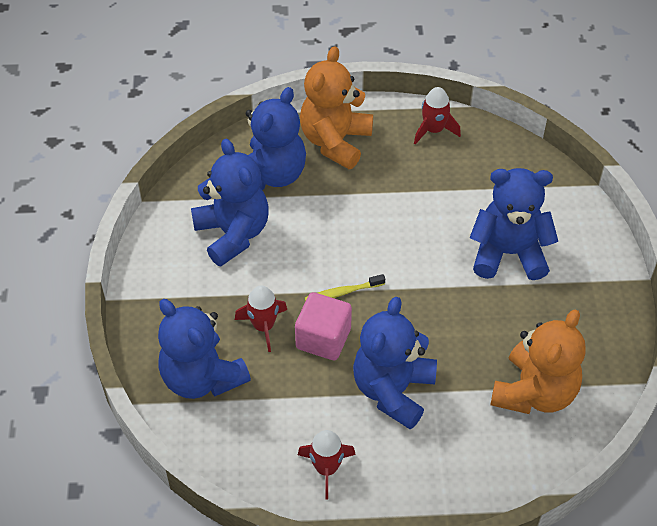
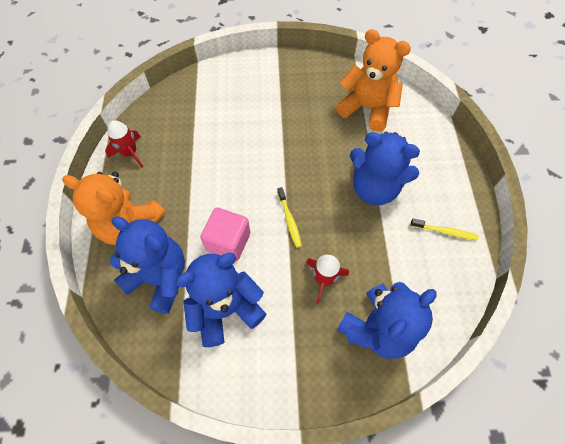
camera: 90 degrees left, 10 degrees up
pink cube [295,292,352,360] -> pink cube moved to [200,207,250,261]
red rocket [298,430,356,499] -> yellow toothbrush [410,219,479,240]
blue teddy bear [470,168,558,280] -> none

